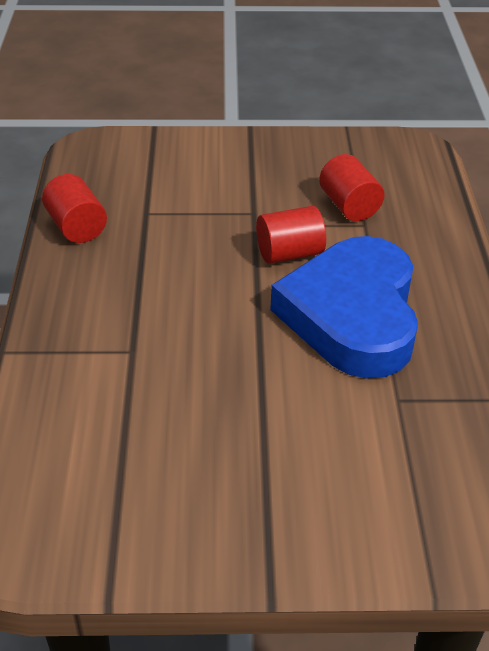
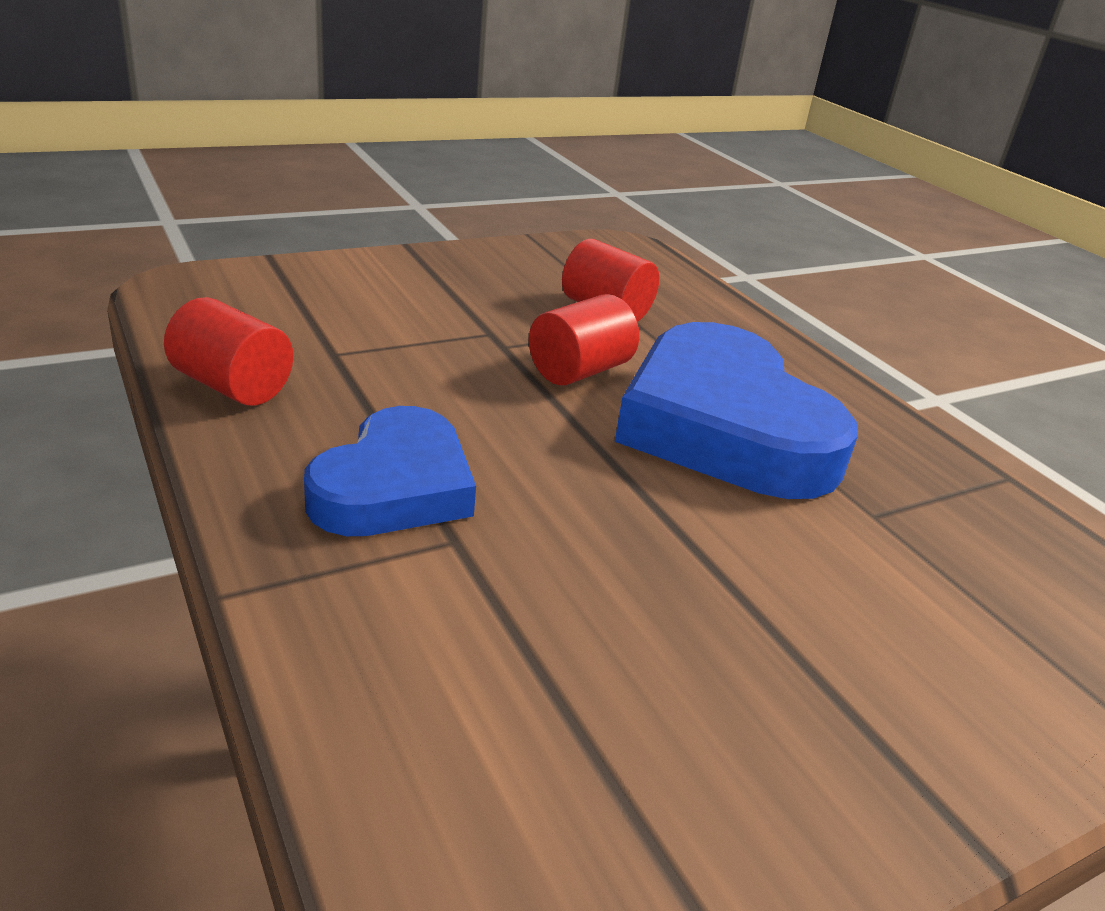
camera: 30 degrees left, 10 degrees down
none -> blue heart [304,406,476,536]

